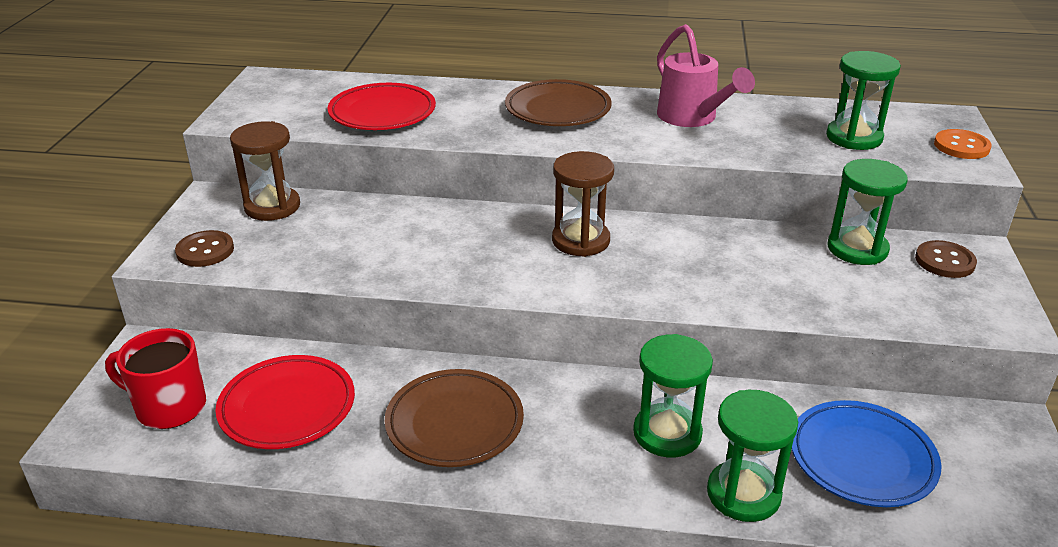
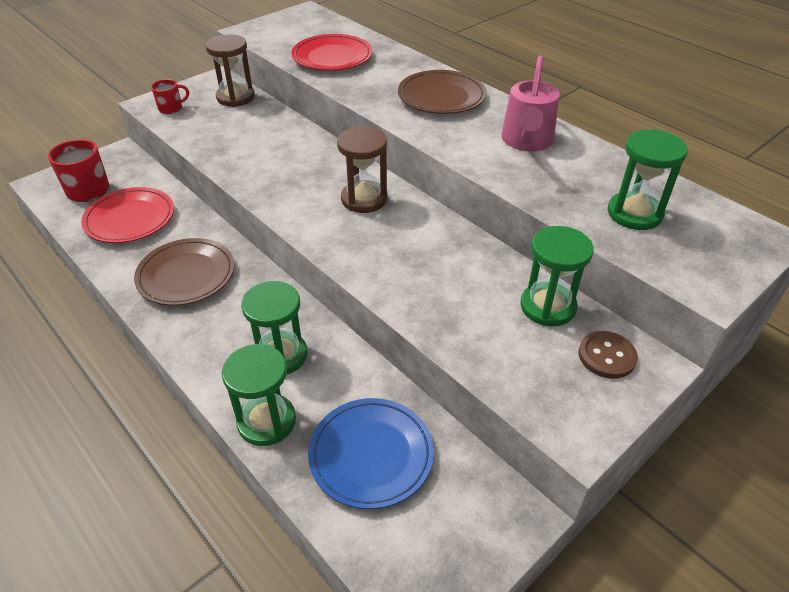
camera: 40 degrees right, 10 degrees up
brown button [175,230,234,267] -> red mug [151,79,189,114]
orange button [934,129,992,159] -> none

